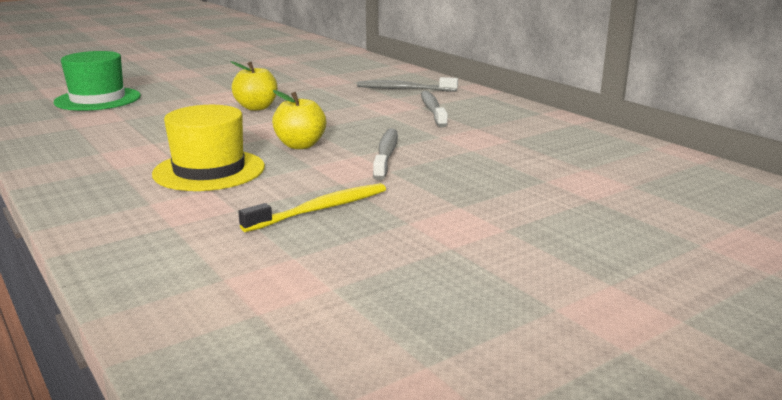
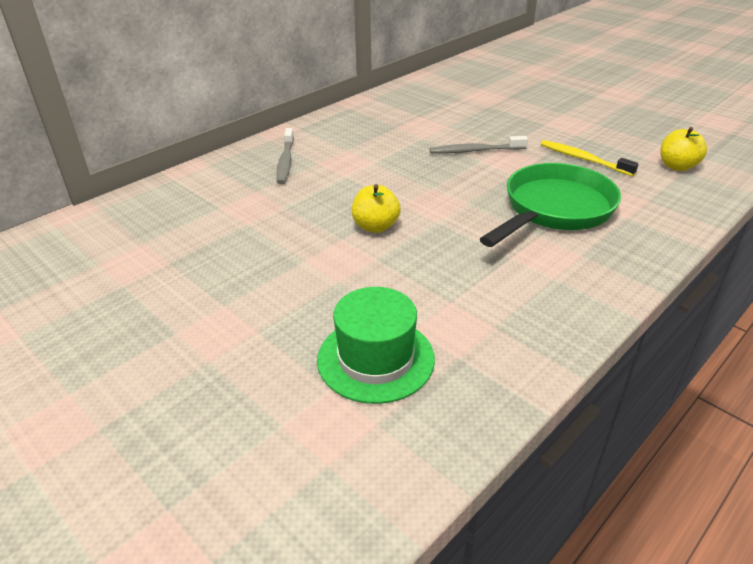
camera: 100 degrees left, 15 degrees up
yellow hat [152,105,265,191] -> green pan [480,163,621,247]
yellow apple [272,90,326,149] -> yellow apple moved to [660,127,707,171]
grey toothbrush [421,91,448,127] -> none

